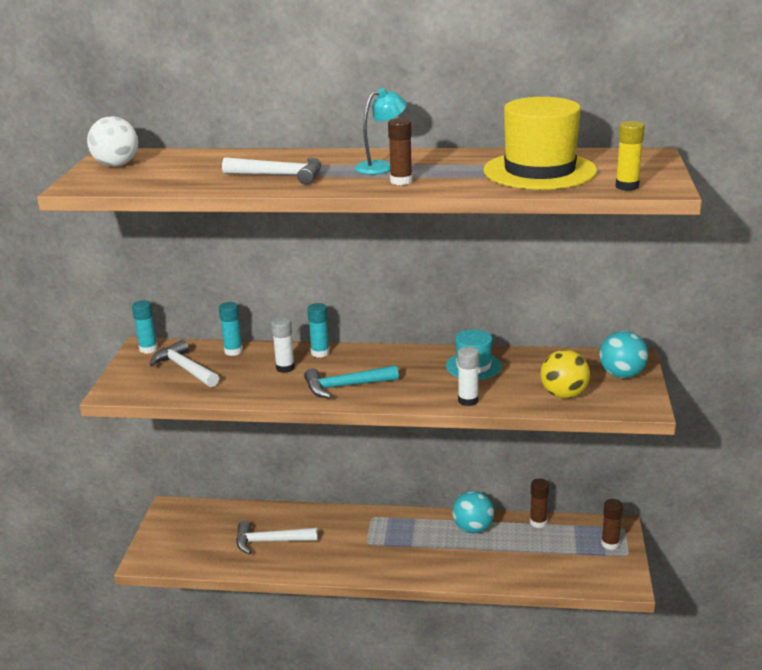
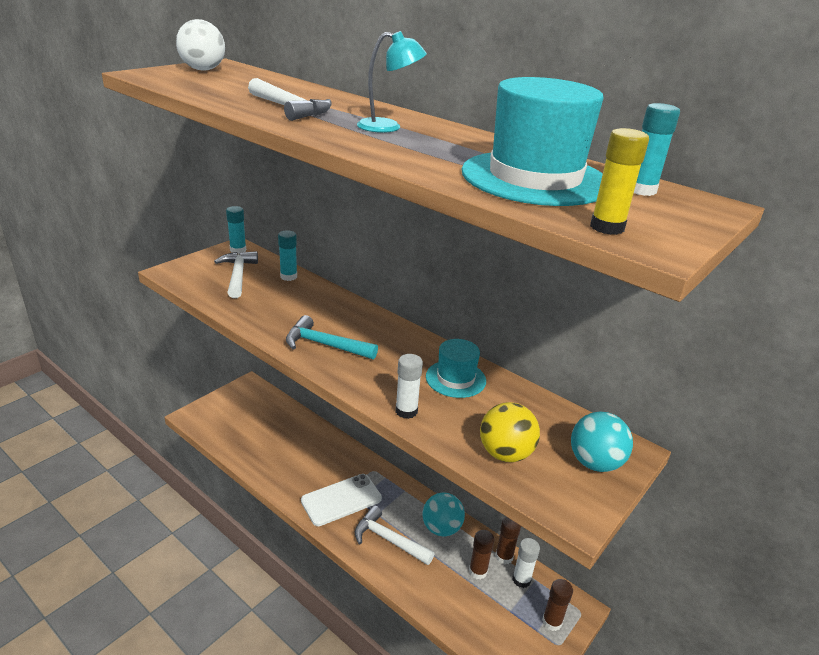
camera: 30 degrees right, 5 degrees up
white hammer [236,521,318,555] -> white hammer moved to [355,506,435,565]
white glue stick [271,317,295,373] -> white glue stick moved to [512,538,540,588]
turquoise glue stick [307,303,330,358] -> turquoise glue stick moved to [634,103,680,196]
brown glue stick [388,118,412,185] -> brown glue stick moved to [469,530,495,580]
yellow hat [483,97,597,190] -> turquoise hat [461,77,604,206]
none -> white phone [301,474,382,526]

